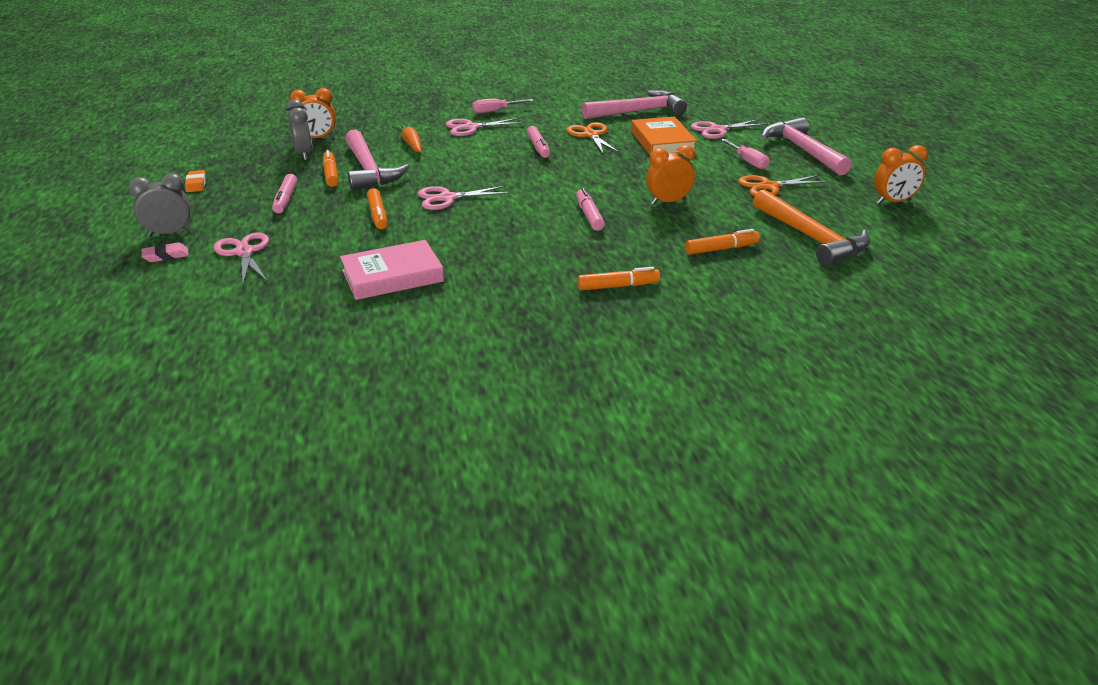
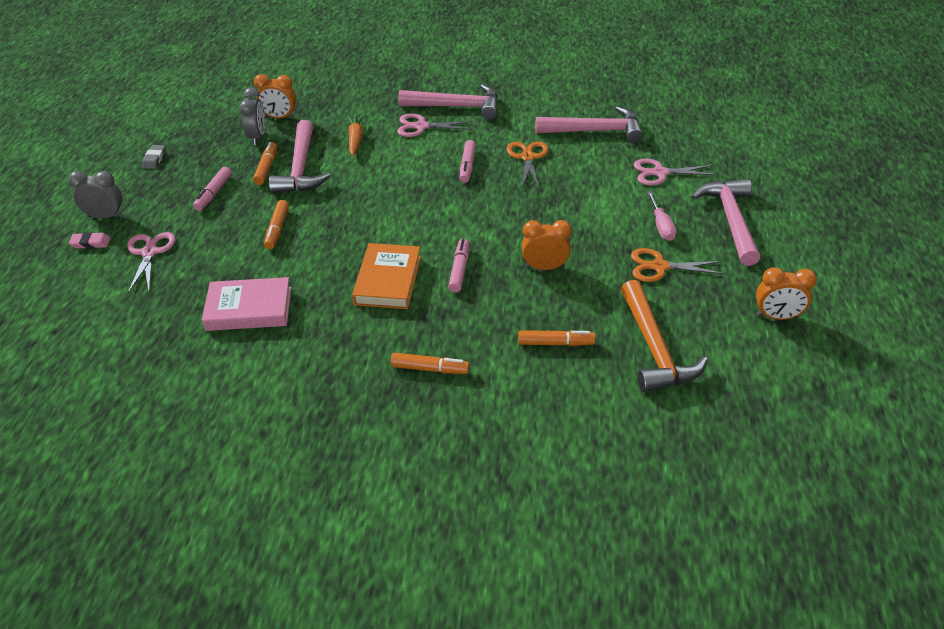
camera: 20 degrees right, 10 degrees up
orange eraser [185,170,206,192] -> grey eraser [142,145,166,169]
pink scissors [418,186,510,210] -> none
pink screwdriver [472,98,533,113] -> pink hammer [398,84,498,120]
orange book [631,117,697,155] -> orange book moved to [352,243,421,309]

